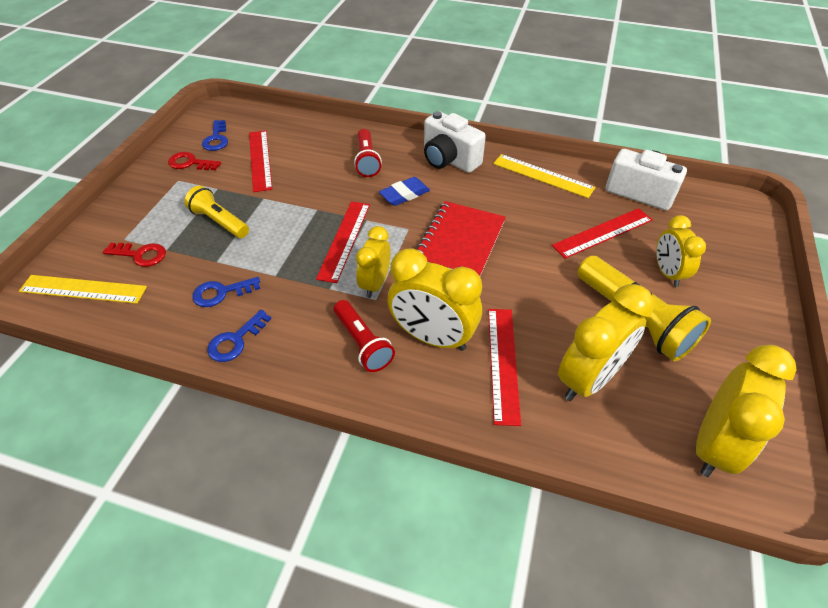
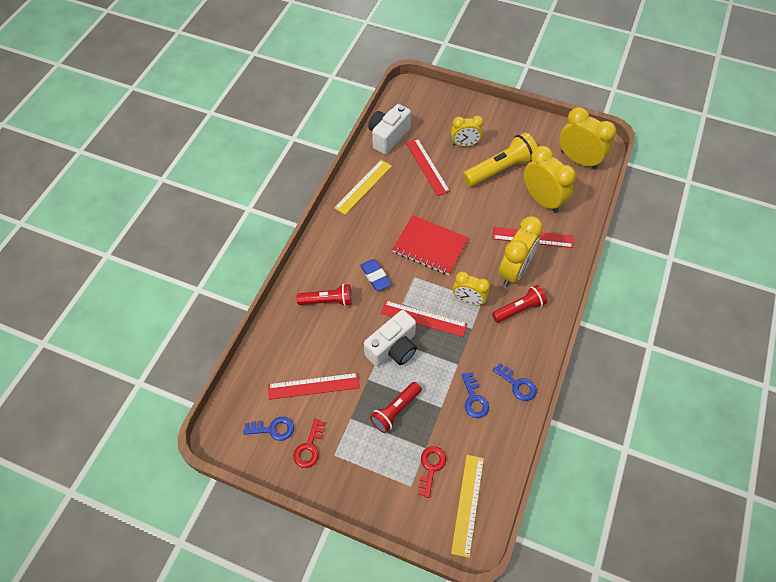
camera: 85 degrees left, 10 degrees up
yellow flashlight [184,186,249,238] -> red flashlight [370,382,422,433]
white camera [424,111,486,173] -> white camera moved to [364,310,417,367]

